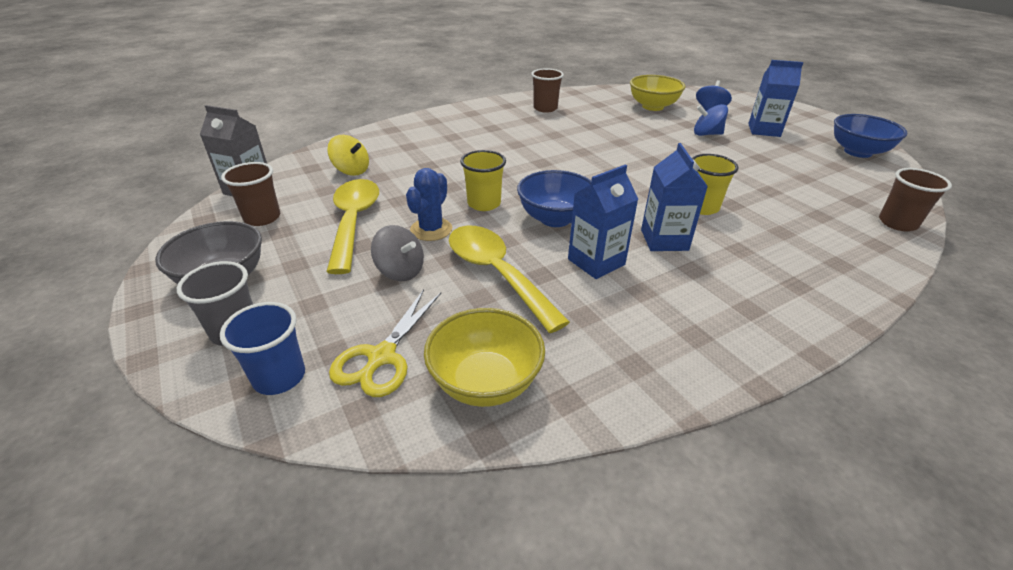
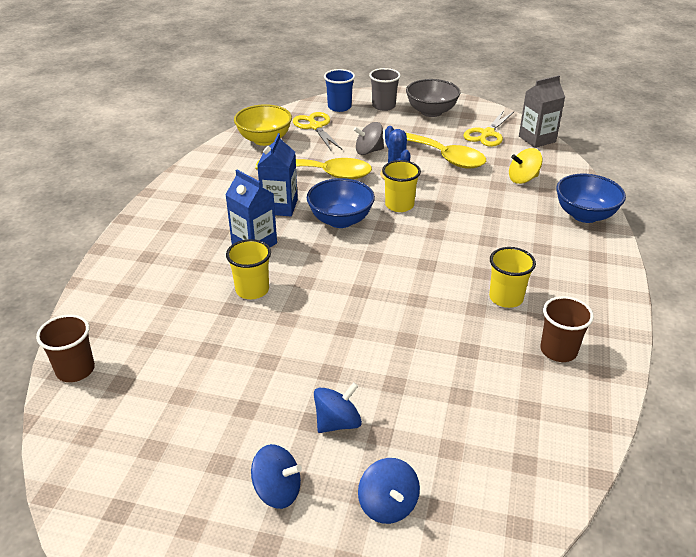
camera: 135 degrees right, 0 degrees up
brown cup [221,162,280,226] -> yellow scissors [464,110,514,147]
yellow bowl [630,75,686,111] -> none
blue carton [748,60,804,137] -> blue spinning top [251,444,302,509]
blue bowl [834,114,908,158] -> blue bowl moved to [556,174,626,223]
none -> yellow cup [489,247,536,308]

